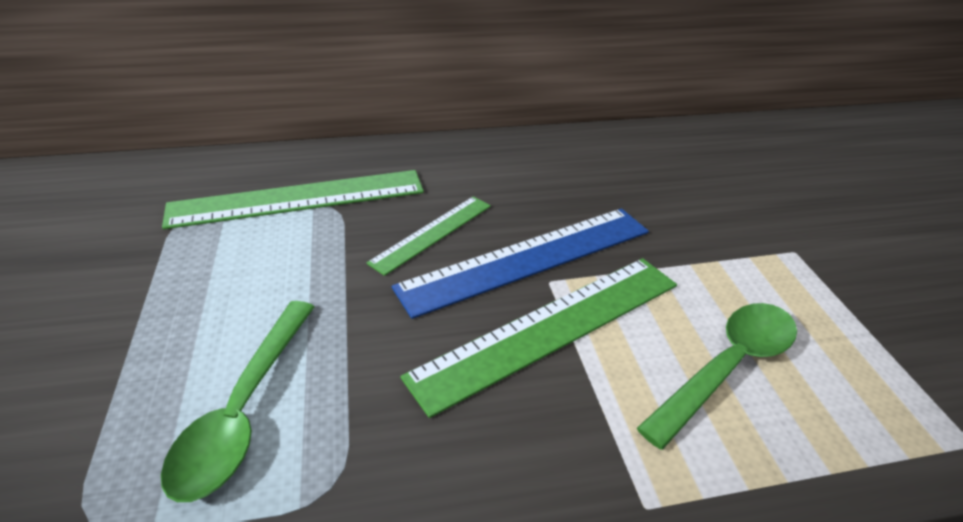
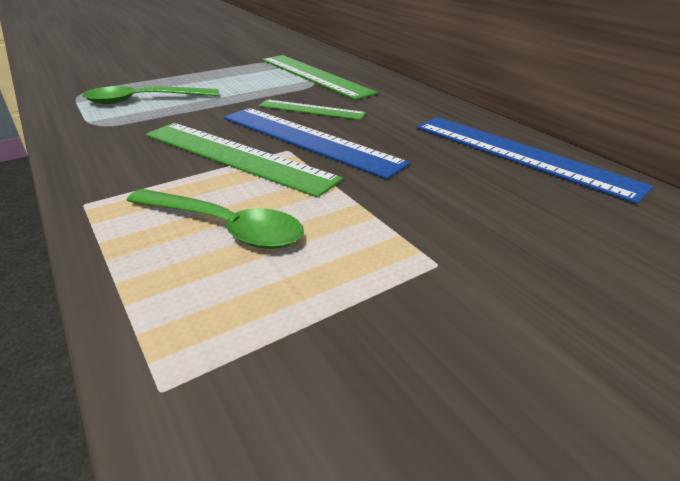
camera: 70 degrees right, 5 degrees down
none -> blue ruler [417,117,653,204]

